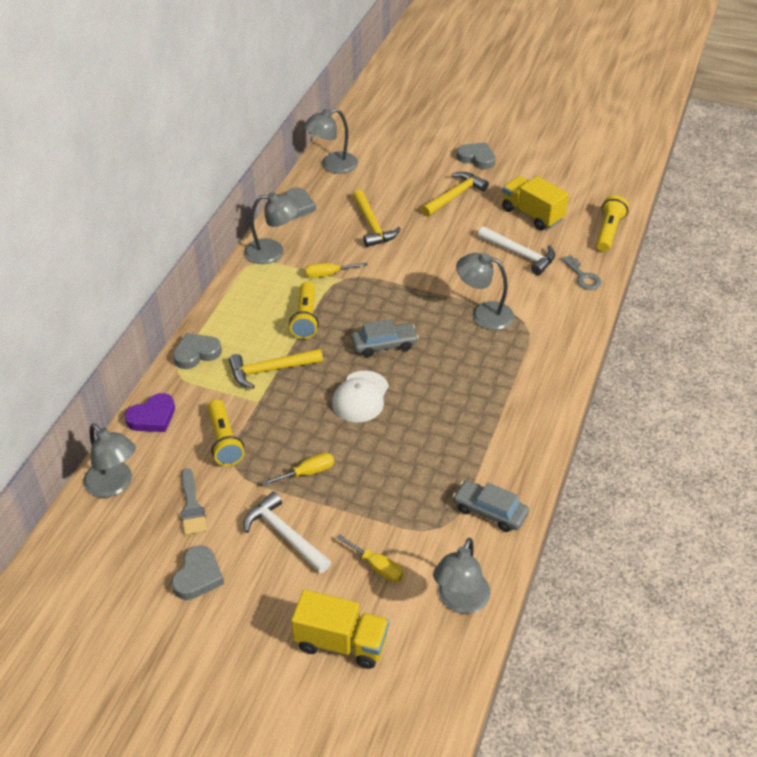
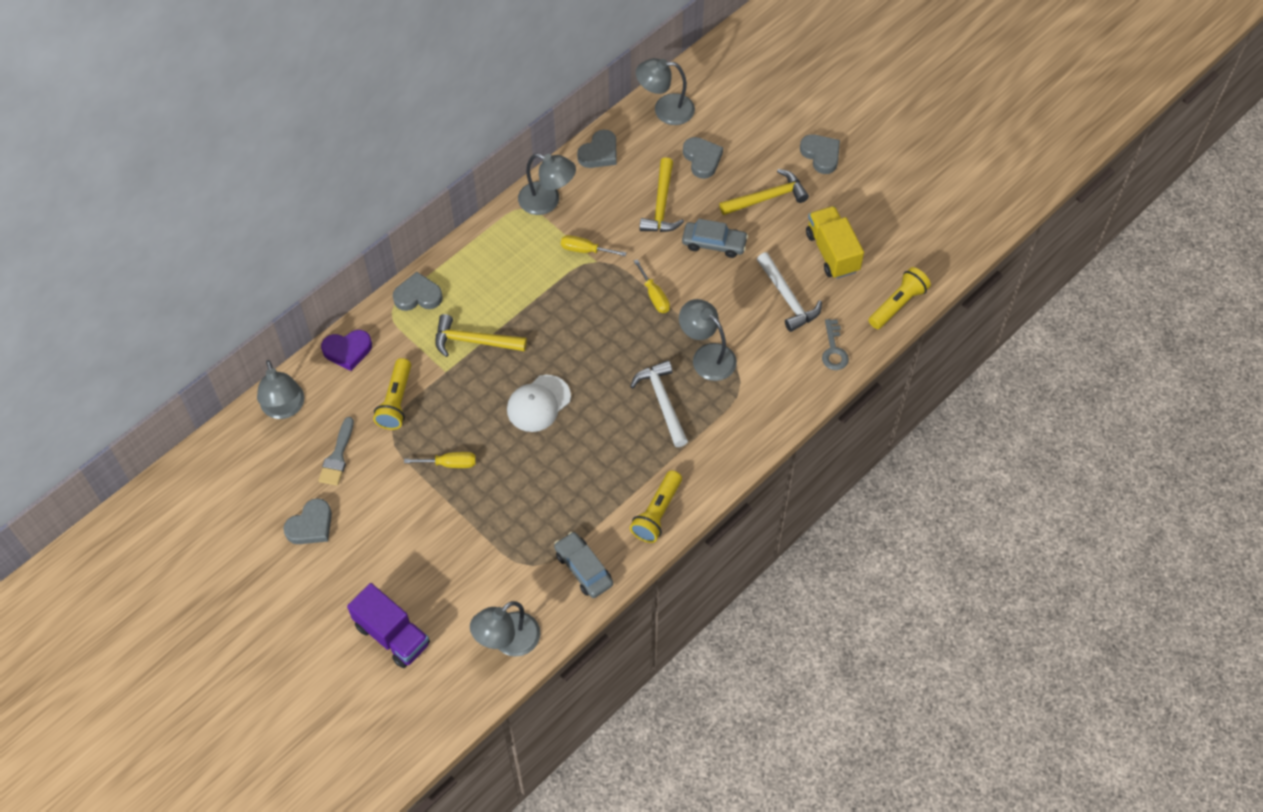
camera: 25 degrees right, 15 degrees up
white hammer [244,492,331,573] -> white hammer moved to [630,360,688,447]
yellow flashlight [289,282,319,339] -> yellow flashlight moved to [630,470,682,543]
yellow truck [291,589,389,669] -> purple truck [347,583,430,668]
yellow screwdriver [337,535,404,582] -> yellow screwdriver moved to [634,259,670,313]
grey car [351,319,419,357] -> grey car moved to [682,219,748,258]
none -> grey heart [683,137,723,179]

